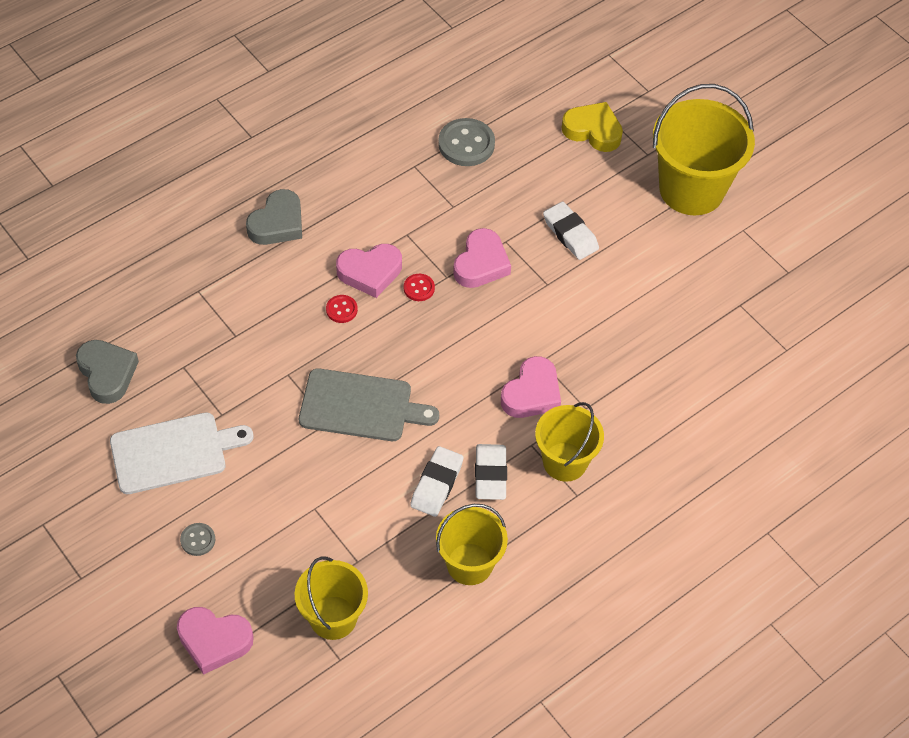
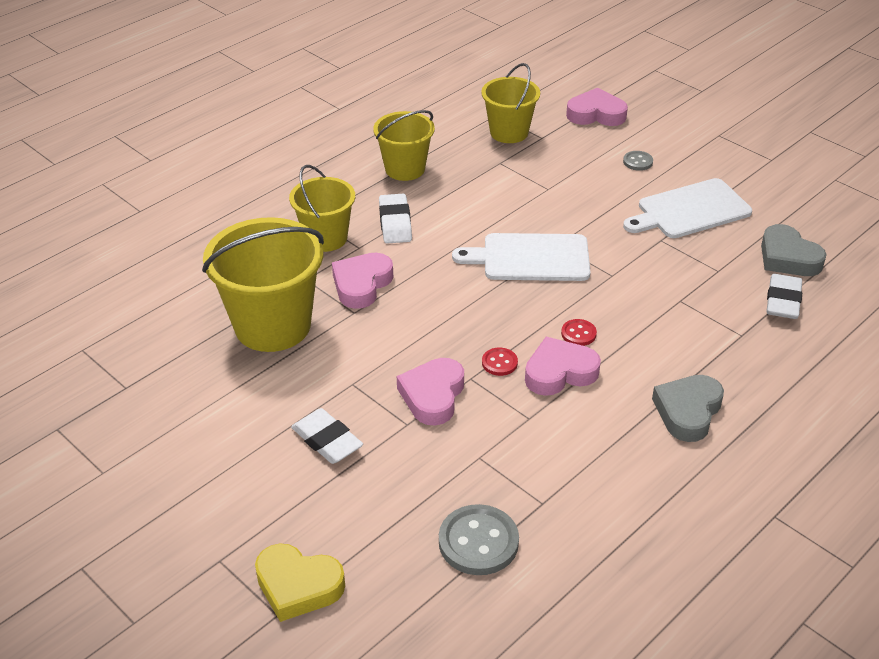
camera: 175 degrees right, 15 degrees down
grey cutting board [299,368,439,441] -> white cutting board [452,233,591,281]
white eraser [410,446,464,517] -> white eraser moved to [766,274,802,319]
yellow bucket [653,84,755,215] -> yellow bucket moved to [202,217,324,352]

